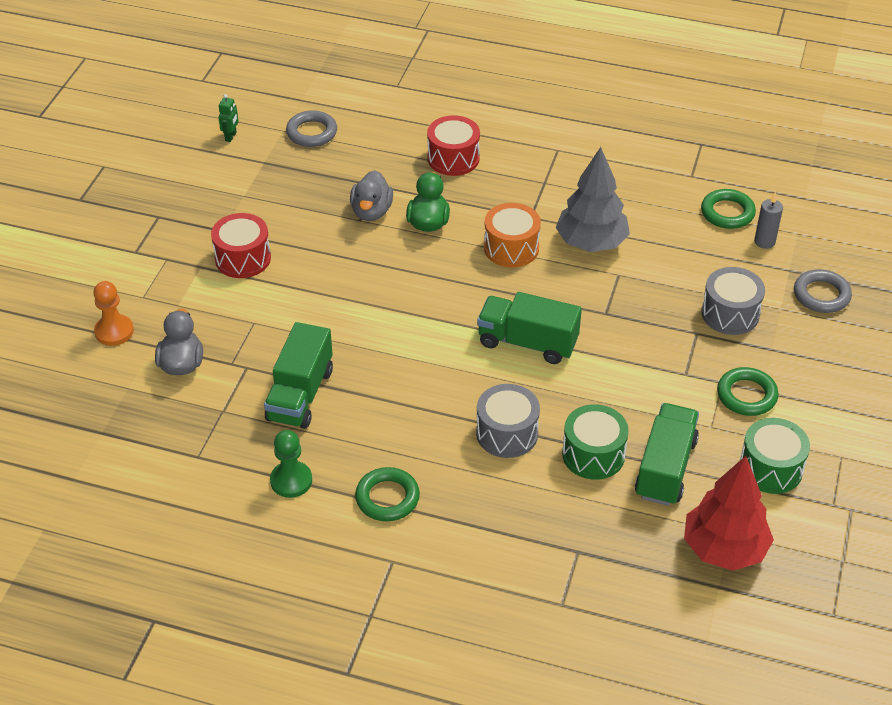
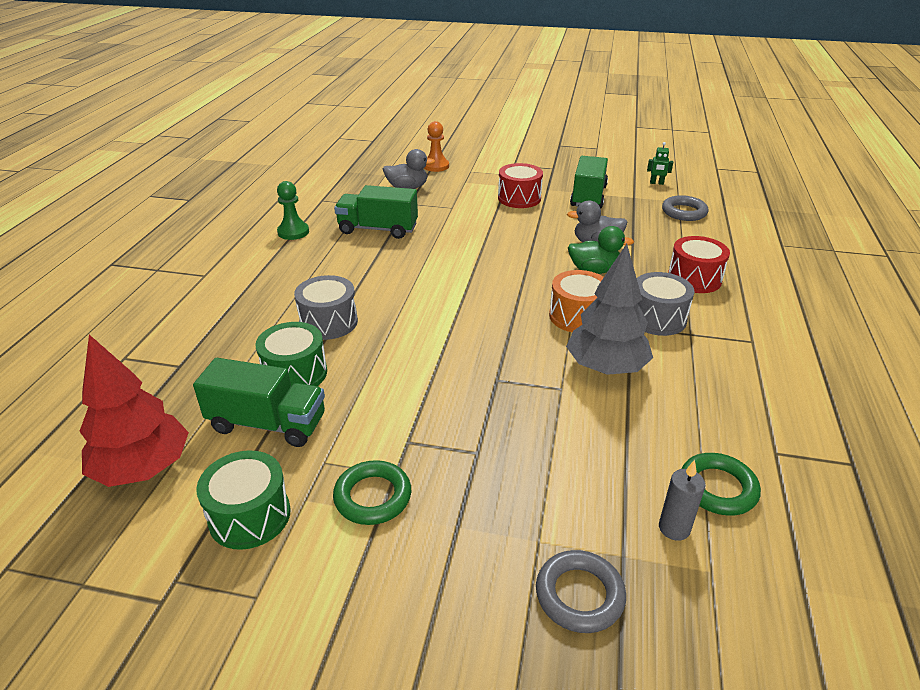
camera: 85 degrees right, 10 degrees down
green ring [355,467,420,521] -> none
green truck [477,292,582,364] -> green truck moved to [570,156,608,209]
grey drum [701,267,765,335] -> grey drum moved to [637,272,694,336]

